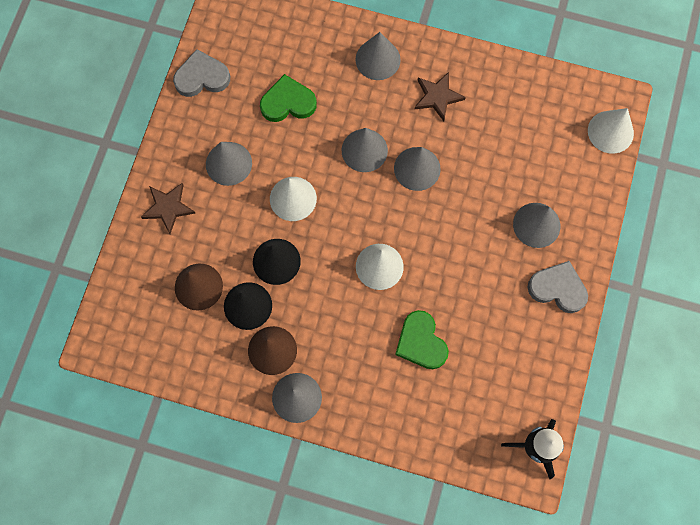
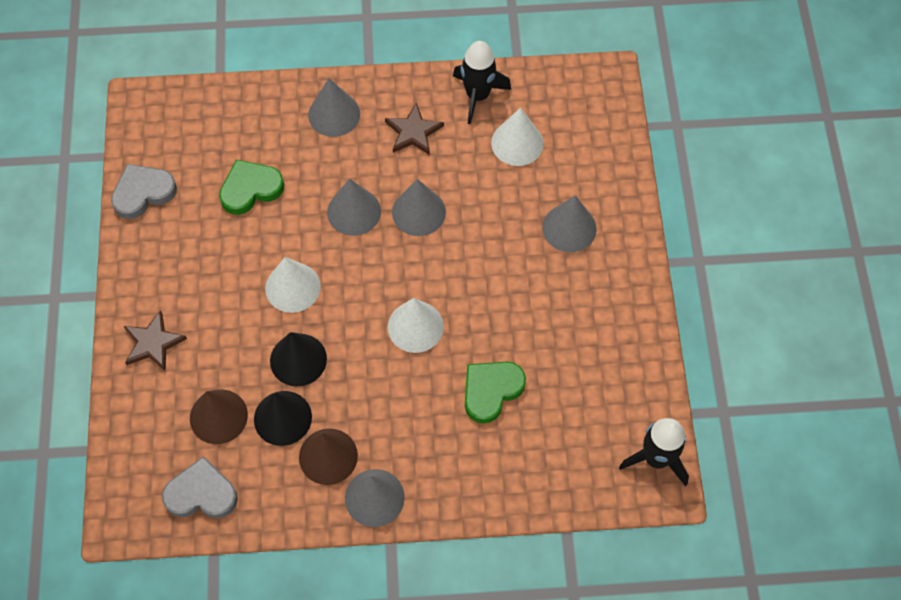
camera: 20 degrees left, 10 degrees down
grey cone [206,142,252,186] -> none
green heart [395,310,449,369] -> green heart turned 90 degrees clockwise [465,362,526,424]
grey heart [527,261,588,313] -> grey heart moved to [162,456,238,518]
white cone [588,108,634,154] -> white cone moved to [491,107,544,166]
none -> black rocket [453,41,511,124]

